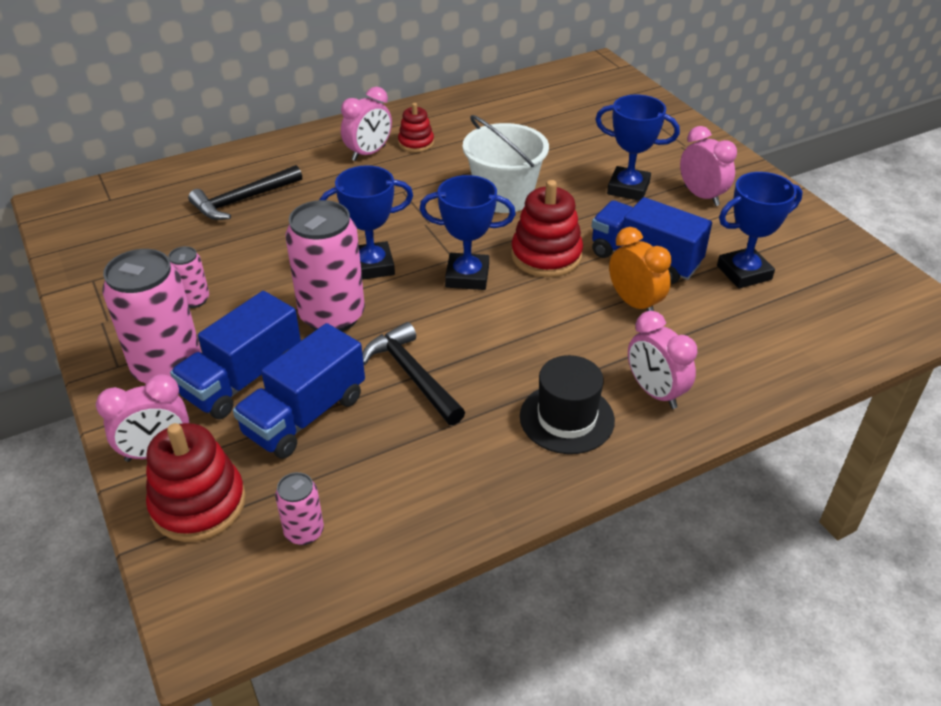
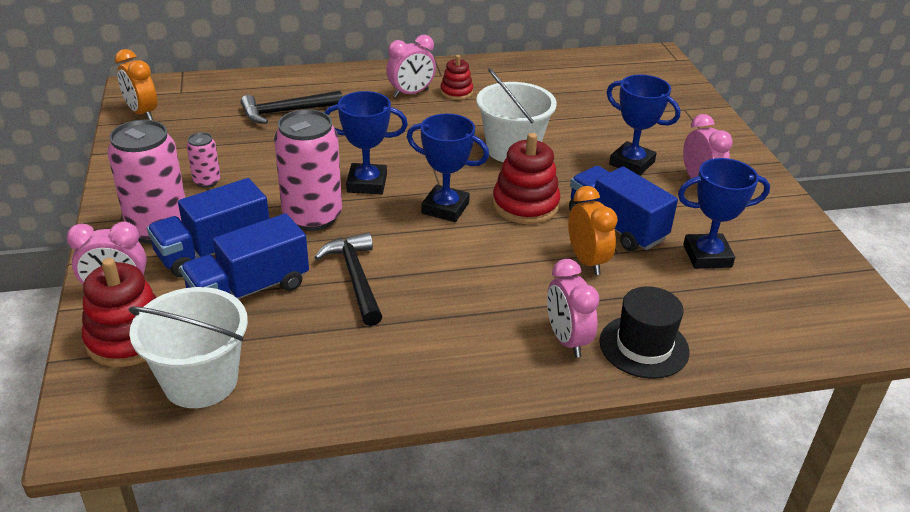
camera: 15 degrees right, 5 degrees down
pink can [275,472,324,545] -> white bucket [129,287,248,408]
black hat [520,355,615,454] -> black hat moved to [600,286,690,379]
none -> orange clock [115,49,157,120]

